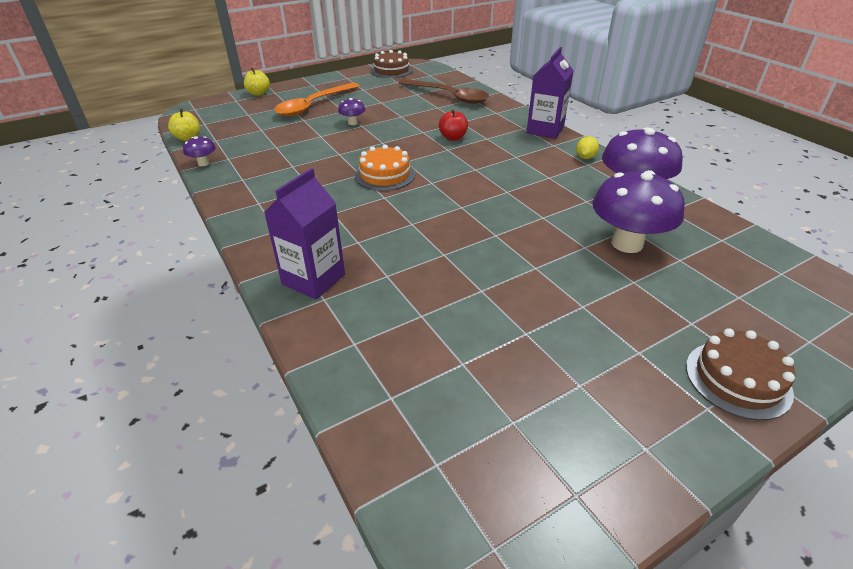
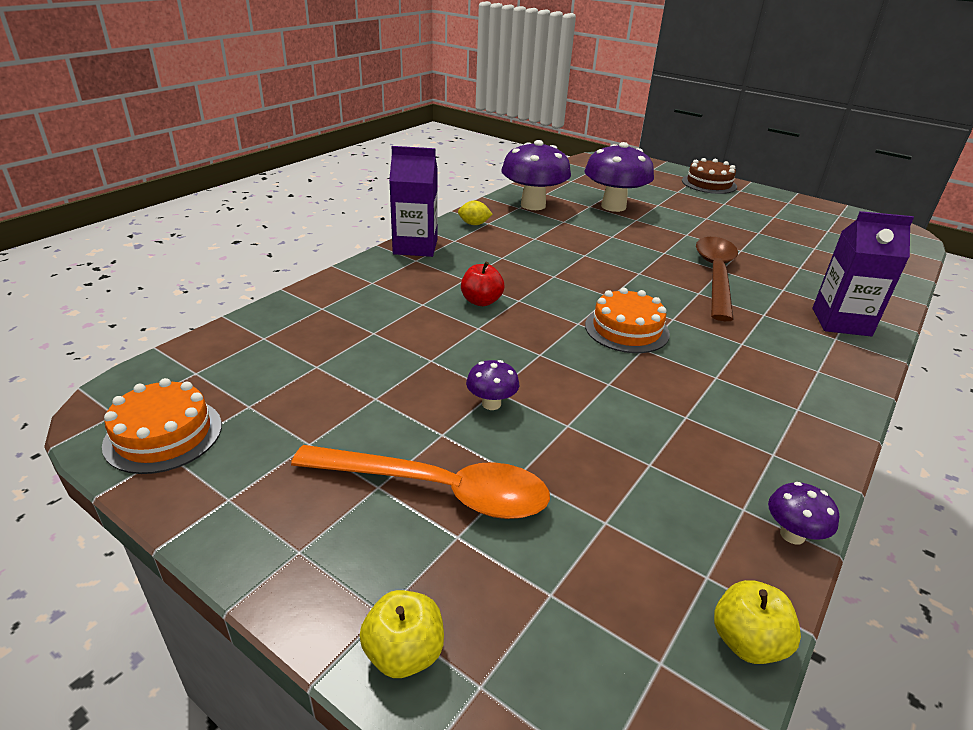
camera: 115 degrees left, 5 degrees down
brown cake [371,50,413,78] -> orange cake [102,378,222,474]
brown spoon [399,79,489,104] -> brown spoon moved to [696,237,738,321]

